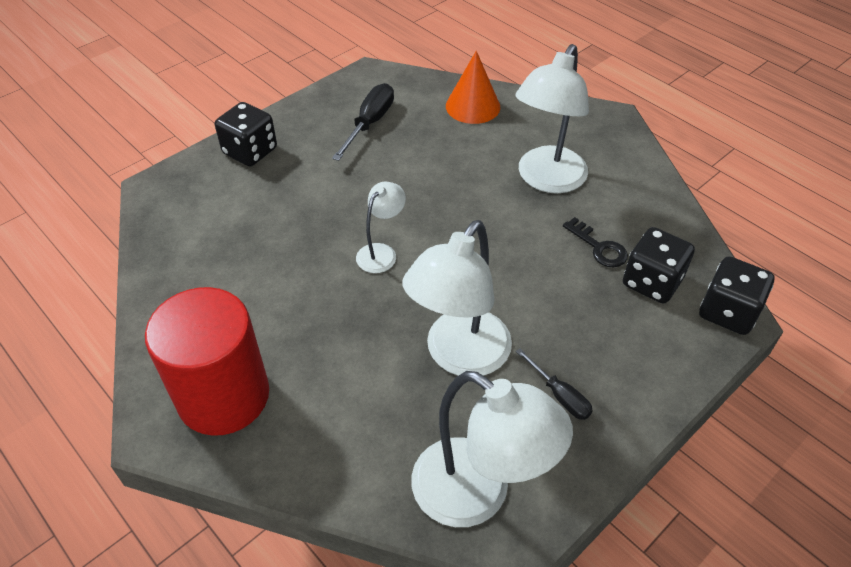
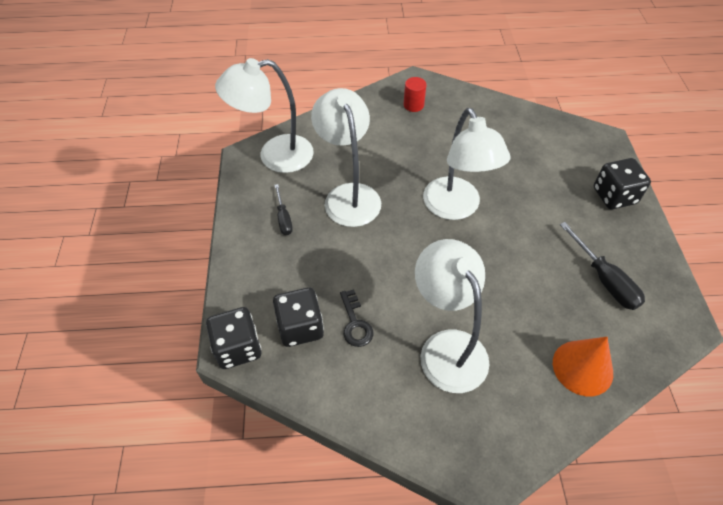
camera: 130 degrees right, 5 degrees up
red cylinder [145,287,269,436] -> red cylinder [404,77,426,112], size x0.41
white lamp [356,182,406,273] -> white lamp [423,108,511,220], size x1.91
black screwdriver [516,348,593,420] -> black screwdriver turned 105 degrees counterclockwise [275,184,293,235]
black key [563,217,628,267] -> black key turned 105 degrees counterclockwise [340,289,373,347]

